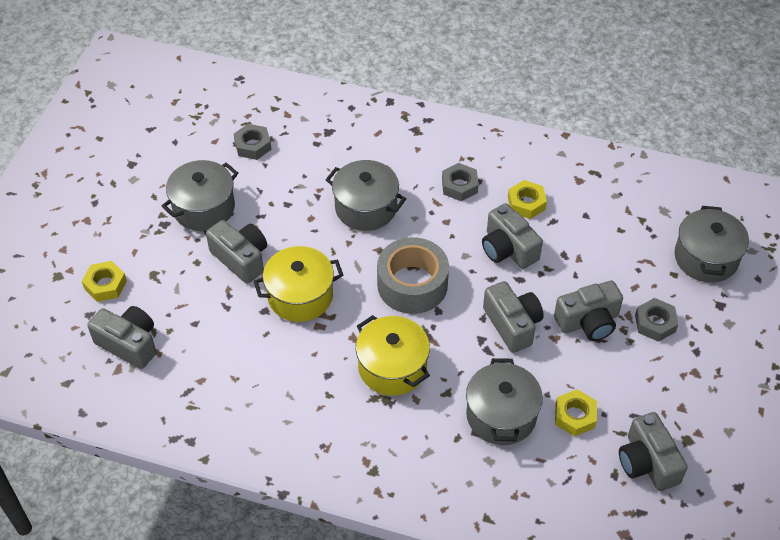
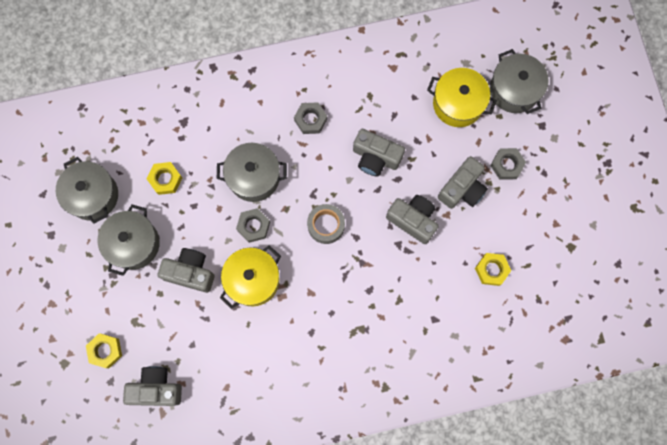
camera: 30 degrees left, 25 degrees up
grey nut [234,124,271,160] -> grey nut moved to [236,208,270,243]
yellow pot [356,315,430,396] -> yellow pot moved to [427,68,497,127]
grey tape [377,237,449,314] -> grey tape [307,204,345,244], size x0.65
grey pot [466,358,543,445] -> grey pot moved to [56,157,118,224]
yellow nut [508,180,547,219] -> yellow nut moved to [147,162,182,195]
grey camera [619,412,688,491] -> none

